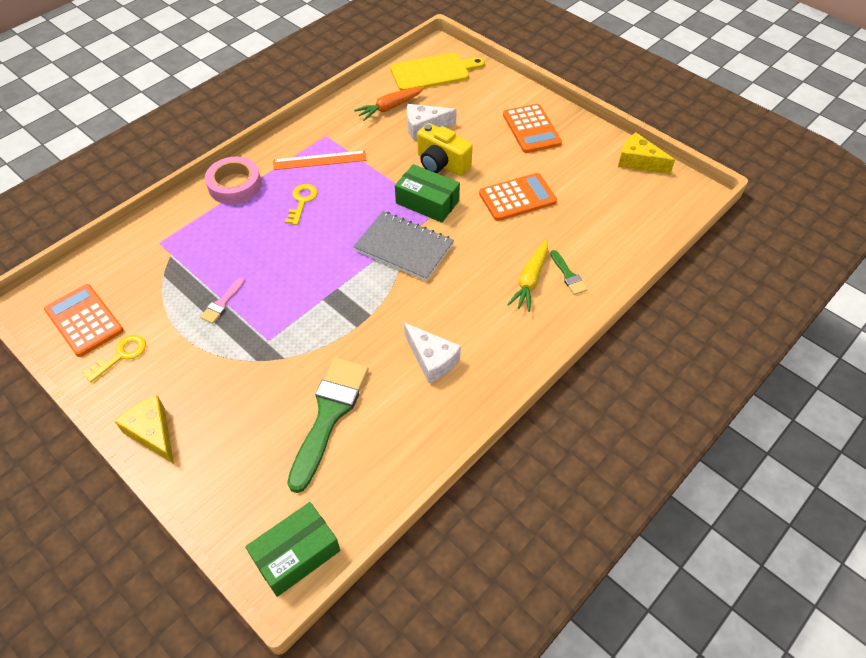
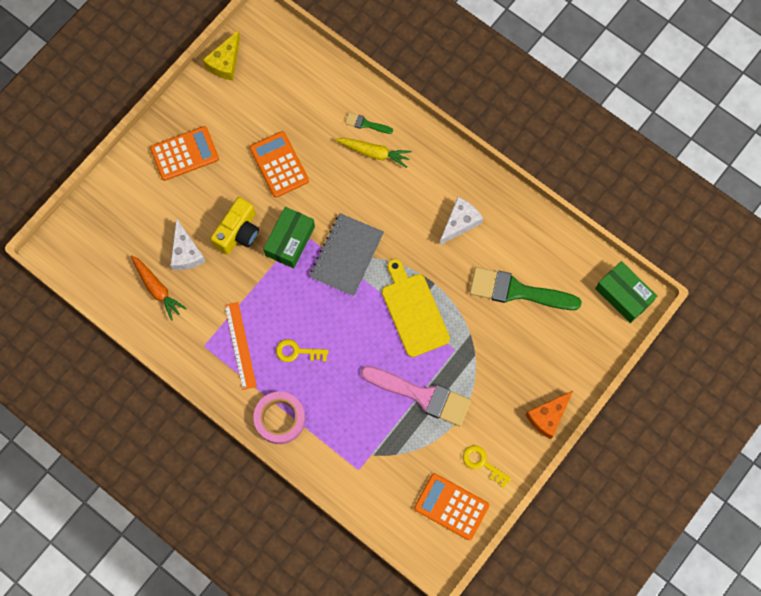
camera: 95 degrees left, 20 degrees up
orange calculator [44,284,123,357] -> orange calculator turned 75 degrees clockwise [414,473,489,540]
yellow cheese [115,395,174,464] -> orange cheese [526,391,573,439]
pink brush [200,278,245,324] -> pink brush [361,366,471,426], size x2.21
yellow cutting board [390,53,485,91] -> yellow cutting board moved to [382,259,450,357]
green brush [550,250,588,295] -> green brush turned 135 degrees counterclockwise [345,113,393,134]

